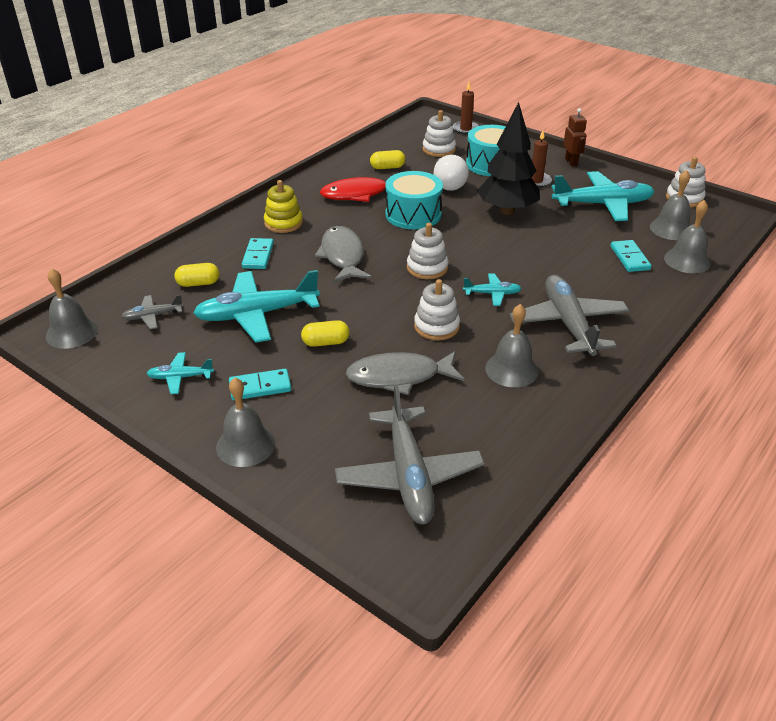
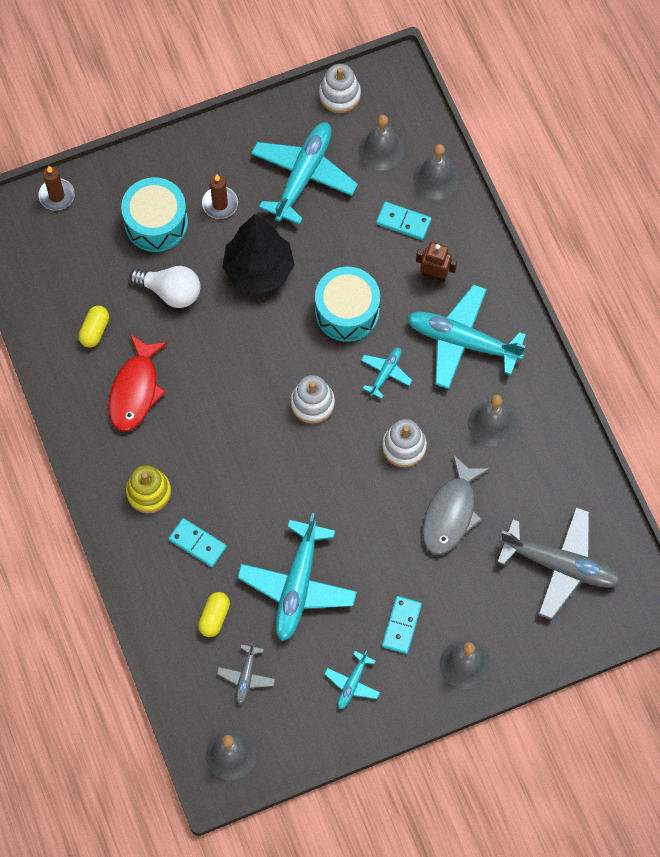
camera: 60 degrees left, 30 degrees up
yellow capsule [301,320,350,347] -> none
grey fish [314,226,371,283] -> none
turquoise drum [385,171,443,229] -> turquoise drum moved to [315,267,380,342]
white stacking toy [422,110,456,157] -> none
grey plane [509,275,629,356] -> turquoise plane [407,284,526,389]
brown robot [563,108,587,167] -> brown robot moved to [416,242,457,282]

